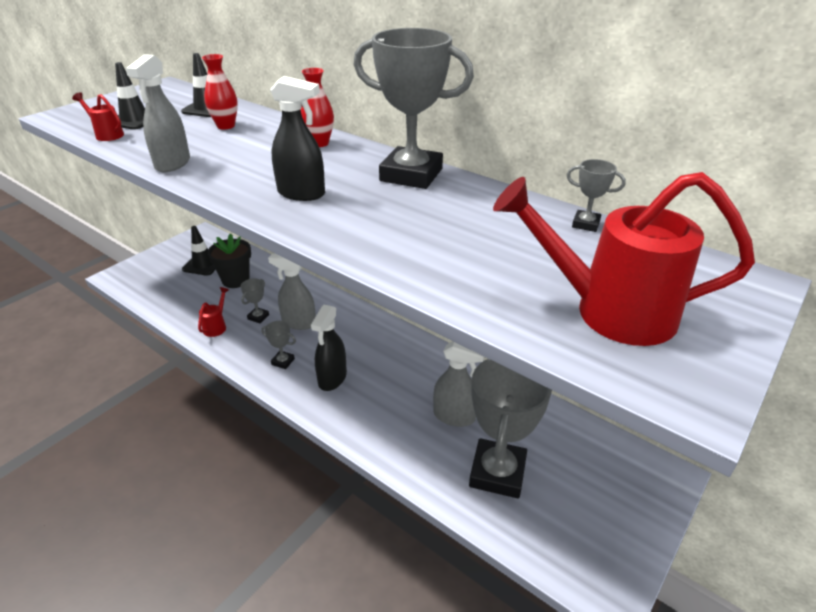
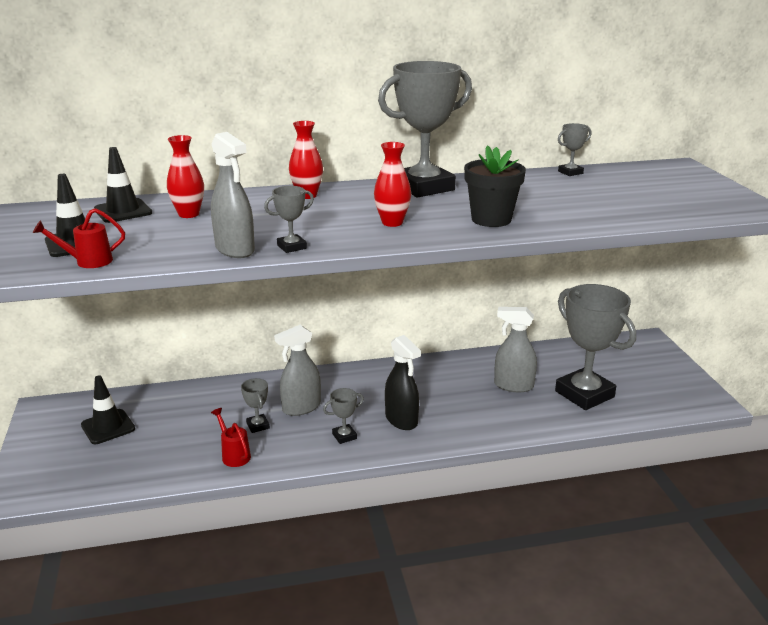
camera: 50 degrees left, 10 degrees down
black flower pot [208,233,251,288] -> black flower pot moved to [464,145,526,227]
black spray bottle [270,76,325,201] -> red vase [374,142,411,227]
grey spray bottle [433,341,484,427] -> grey spray bottle turned 135 degrees counterclockwise [494,307,537,392]
red watering can [493,172,755,346] -> none
none -> grey trophy [264,186,314,253]

